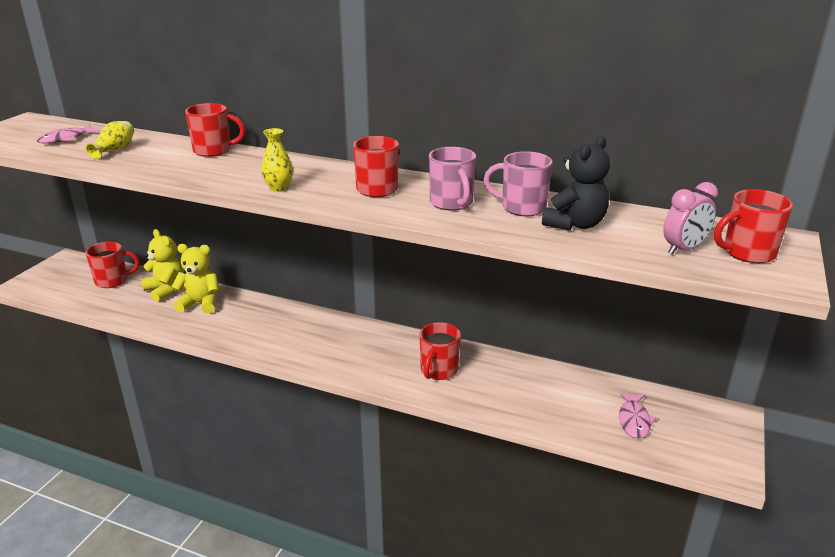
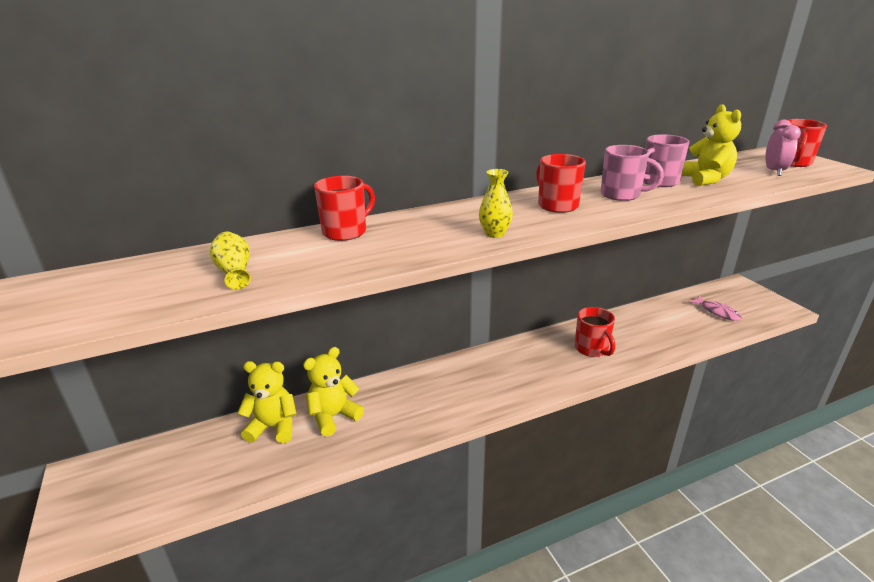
camera: 45 degrees left, 0 degrees up
pink fish [36,125,101,144] -> none
red mug [86,242,140,288] -> none
black teddy bear [542,136,610,231] -> yellow teddy bear [681,104,741,186]

